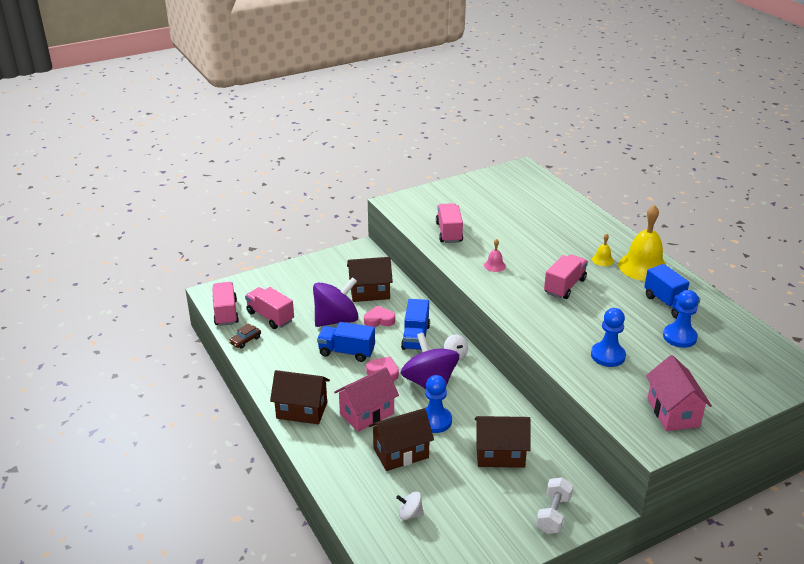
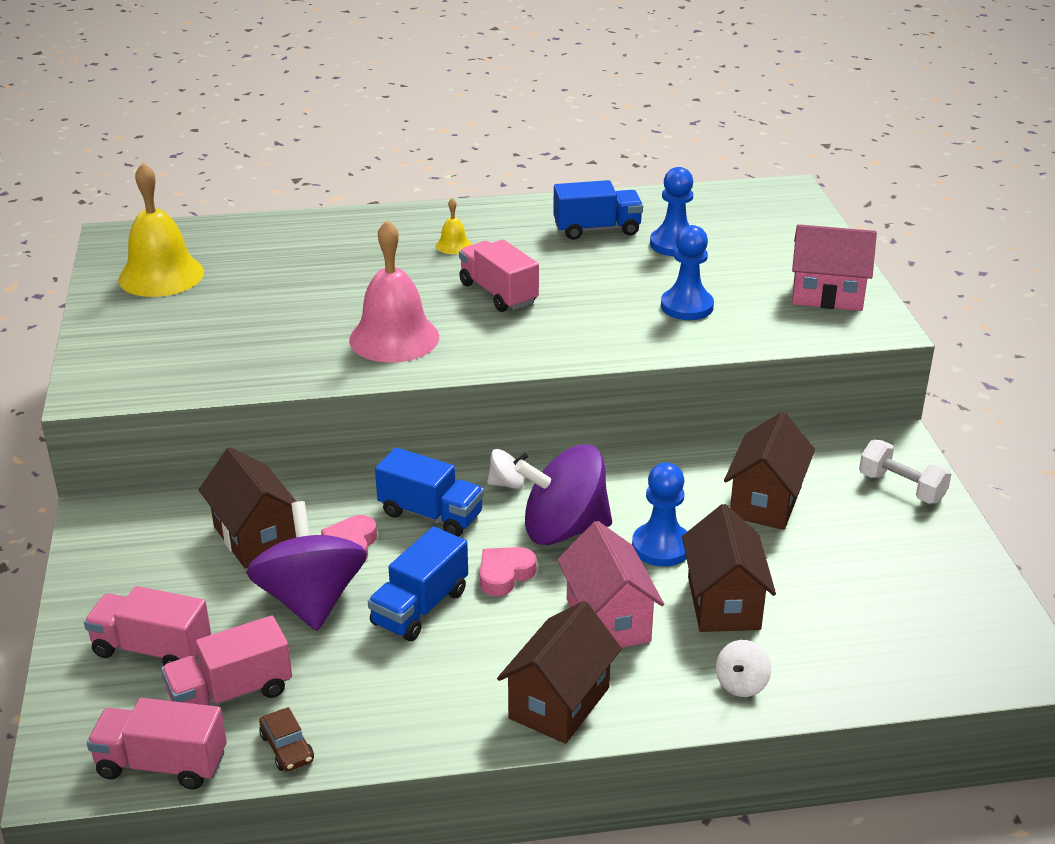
camera: 70 degrees left, 0 degrees up
brown house [347,257,393,302] -> brown house turned 45 degrees counterclockwise [199,447,297,568]
white spinning top [396,492,424,520] -> white spinning top moved to [716,640,771,697]
pink truck [436,203,463,243] -> pink truck moved to [84,586,211,666]
pink bell [484,239,506,272] -> pink bell [349,220,439,363], size x2.26
yellow bell [618,205,667,281] -> yellow bell moved to [118,163,204,297]

